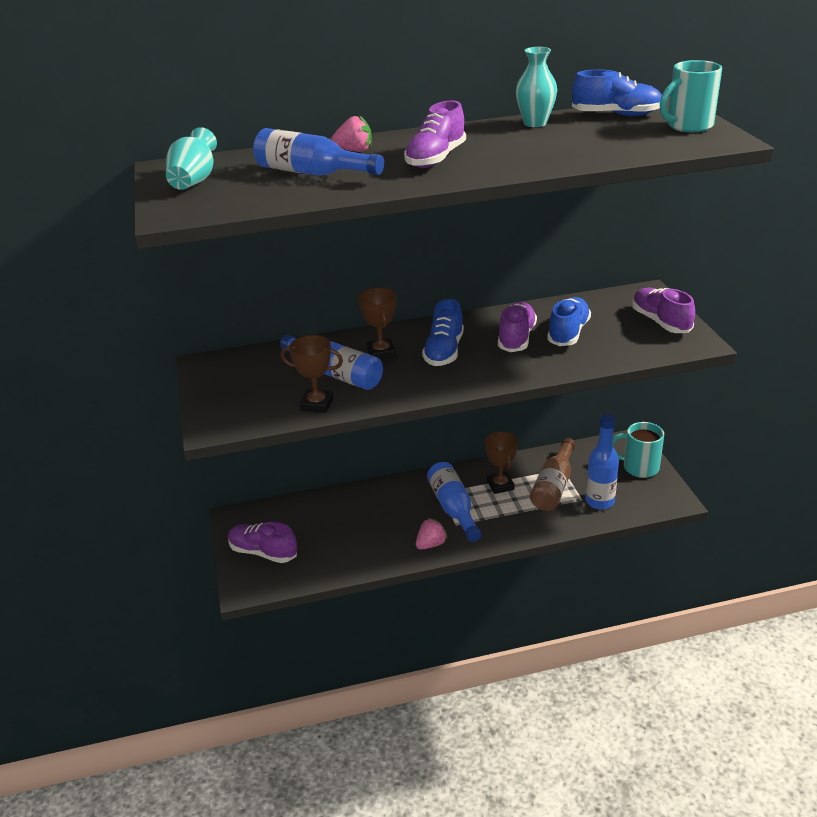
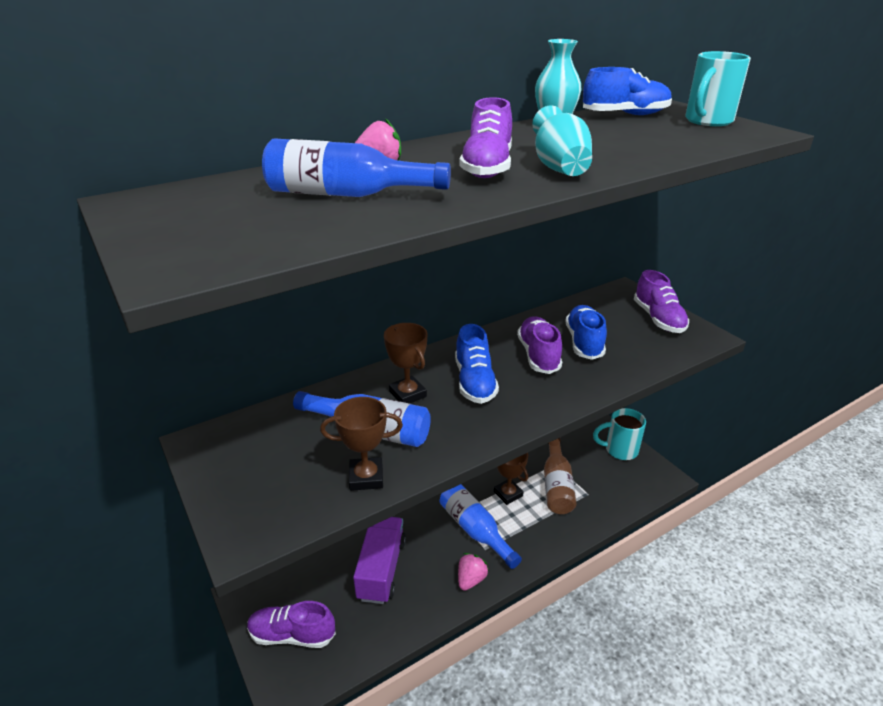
camera: 20 degrees left, 0 degrees up
turquoise vase [166,127,217,190] -> turquoise vase moved to [532,105,592,176]
blue bottle [585,414,619,510] -> none
purple shoe [632,288,695,333] -> purple shoe turned 150 degrees counterclockwise [634,270,689,333]
none -> purple truck [353,517,406,604]

